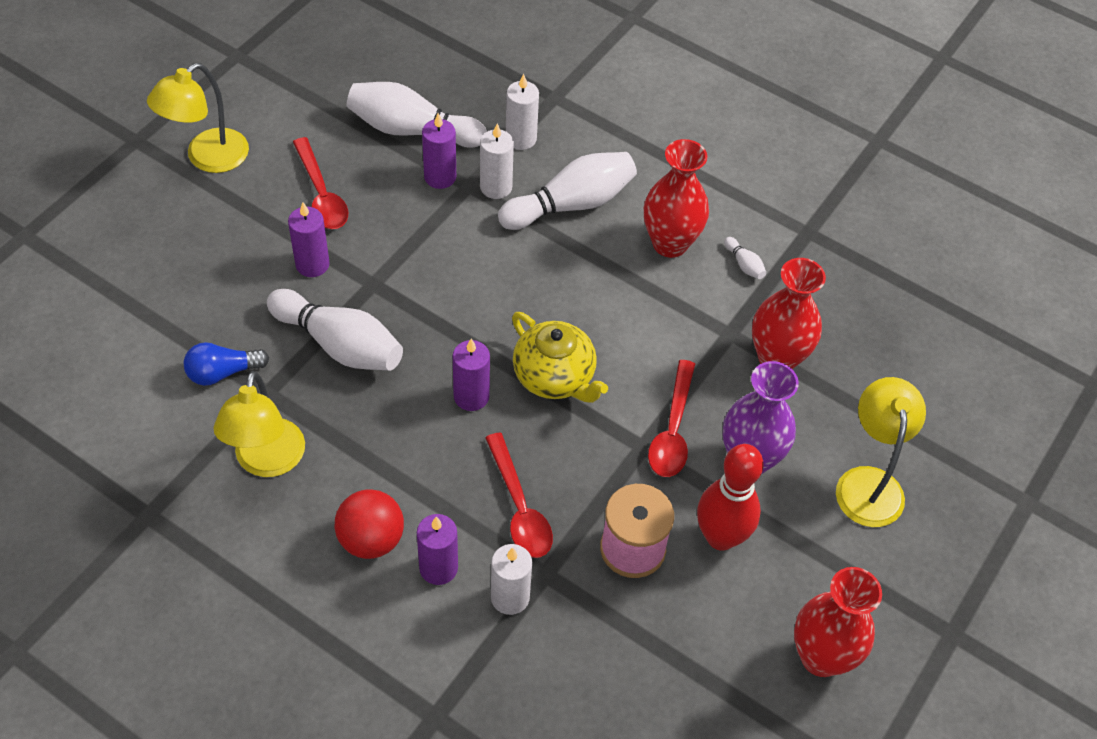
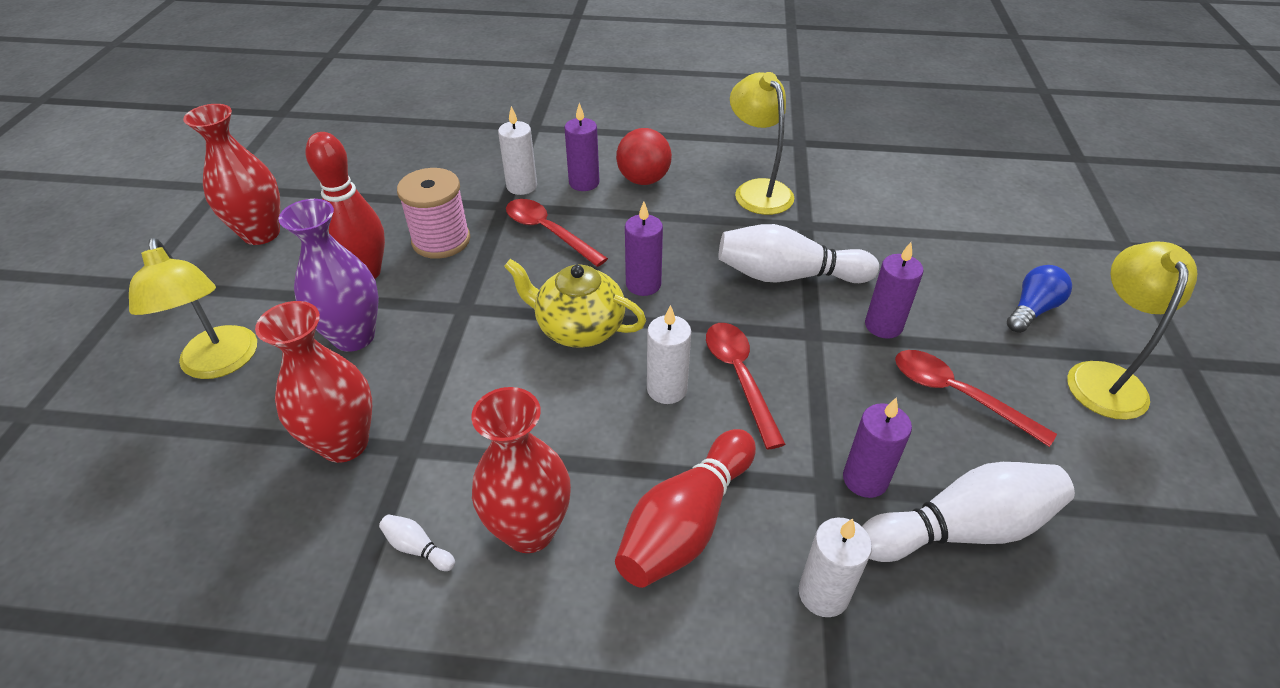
camera: 155 degrees right, 10 degrees down
blue light bulb [184,342,269,386] -> blue light bulb moved to [1007,265,1072,333]
white candle [480,123,514,199] -> white candle moved to [647,305,691,404]
white bowling pin [498,152,637,230] -> red bowling pin [615,429,756,588]
red spoon [648,360,695,477] -> red spoon moved to [706,323,785,449]

